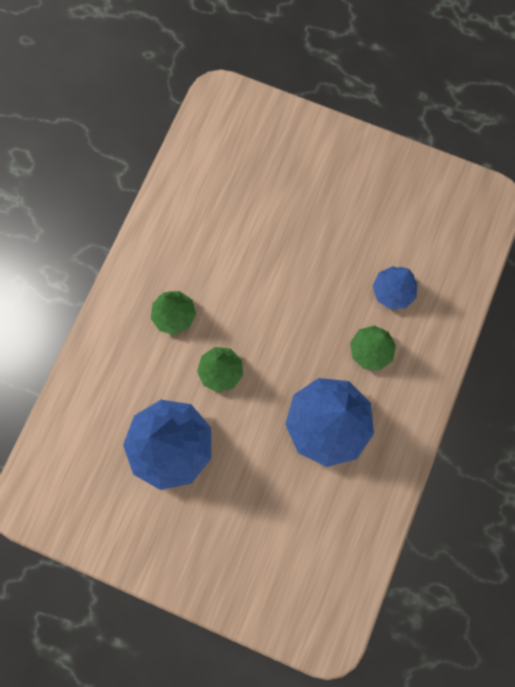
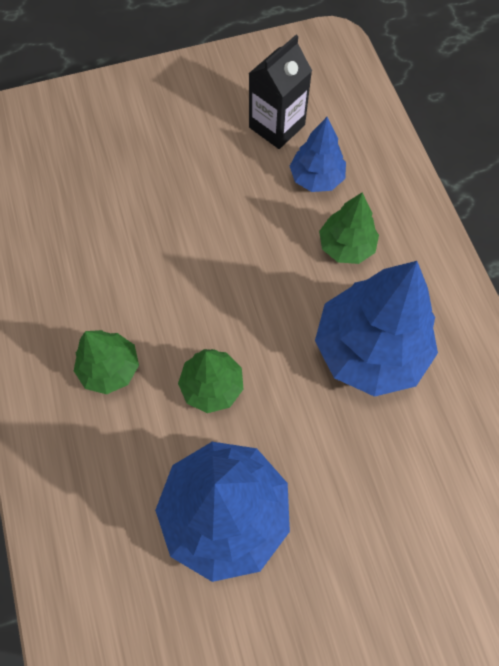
camera: 40 degrees left, 10 degrees down
none -> black carton [249,35,312,149]

